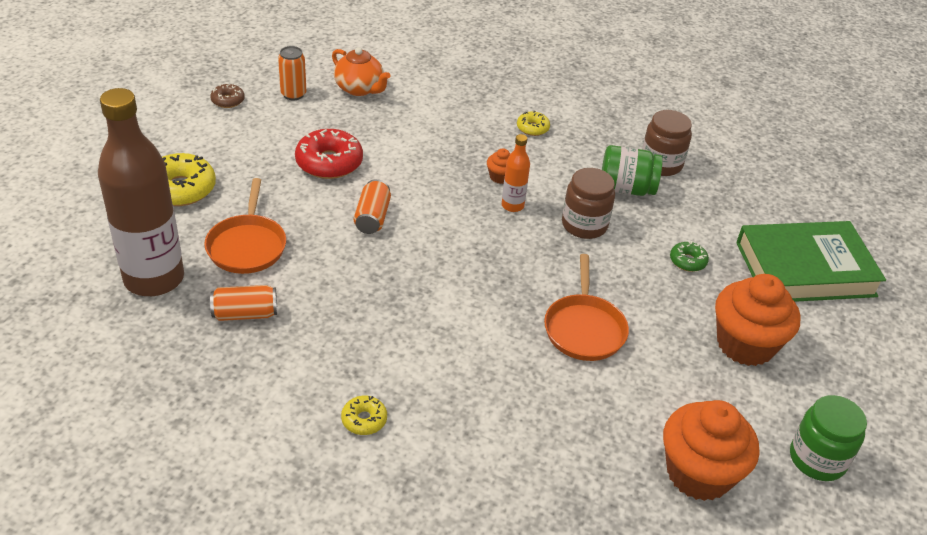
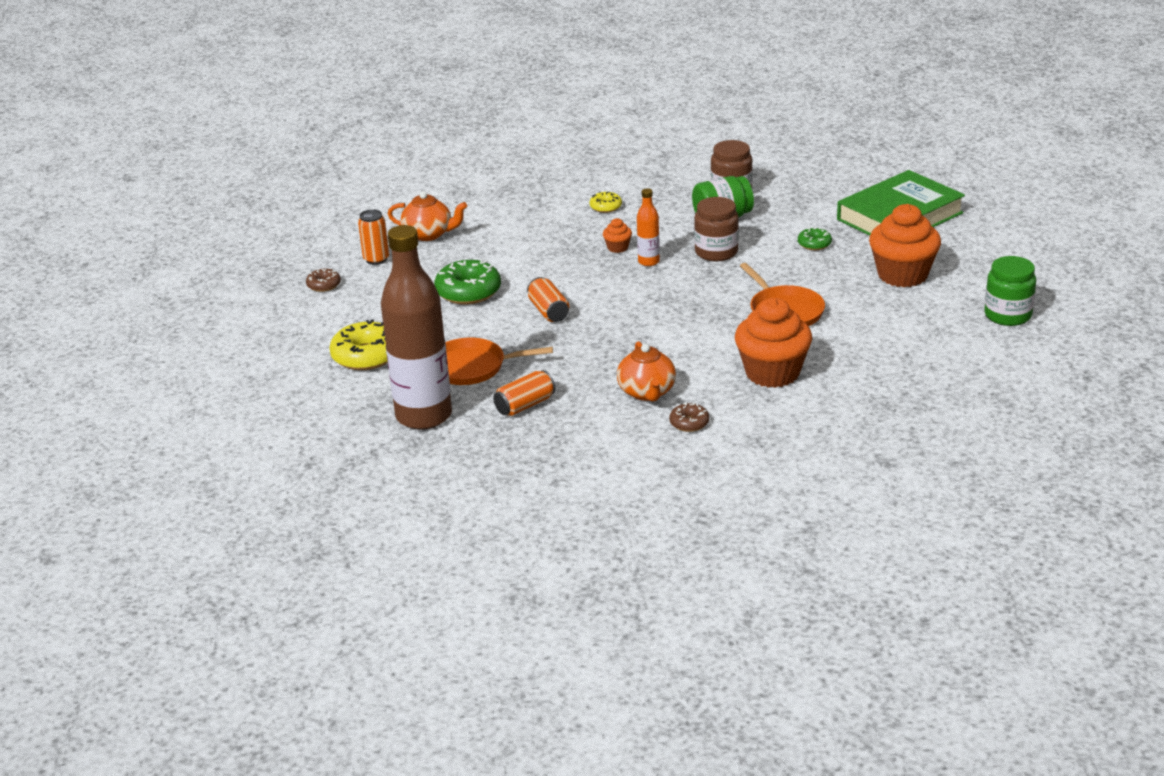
camera: 25 degrees left, 10 degrees down
orange pan [204,178,286,274] -> orange pan turned 120 degrees clockwise [445,338,553,385]
red donut [295,129,363,179] -> green donut [434,260,501,305]
yellow donut [341,396,387,435] -> brown donut [669,402,709,432]
orange cupcake [663,400,759,501] -> orange cupcake moved to [735,298,812,388]
none -> orange teapot [617,341,676,402]

